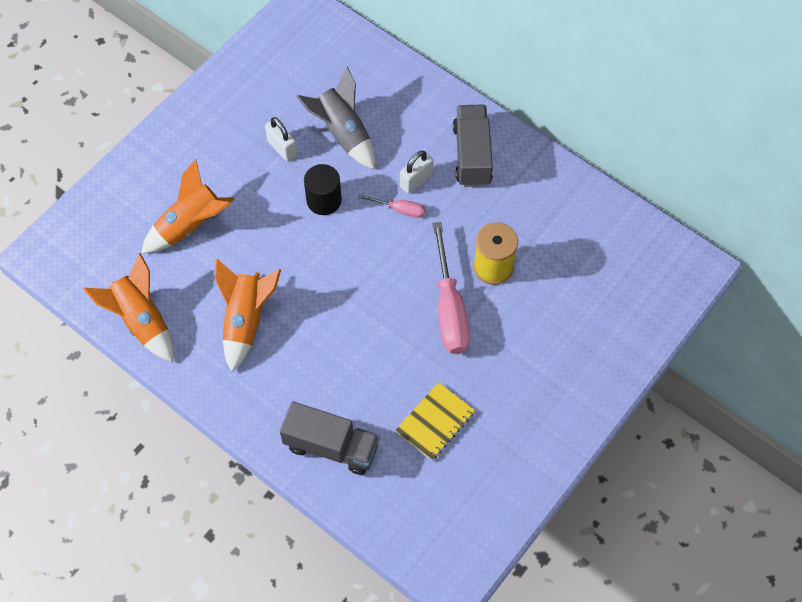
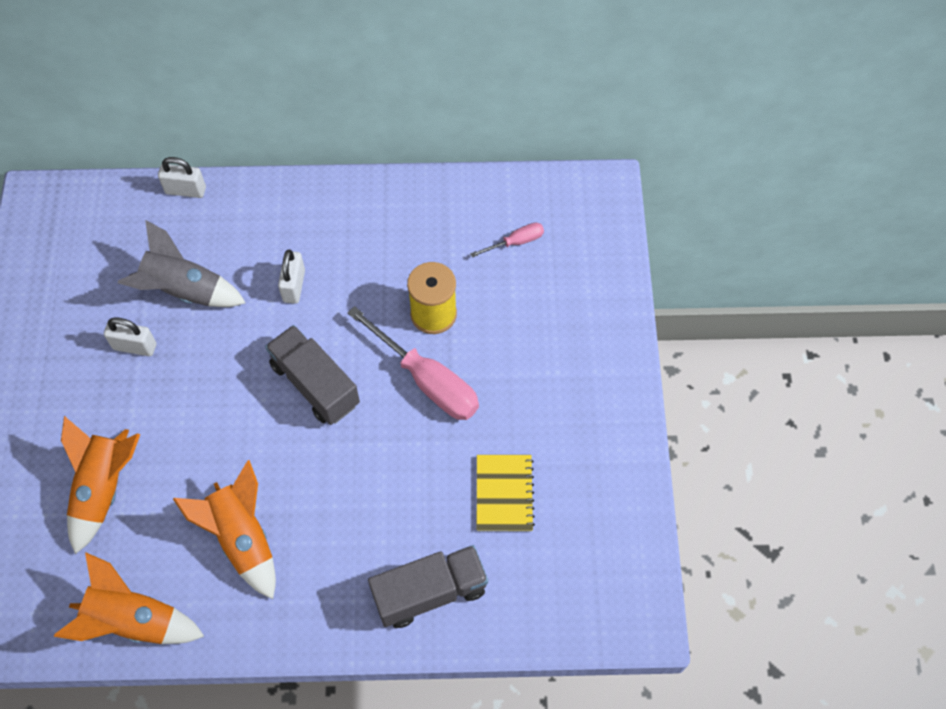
camera: 40 degrees left, 0 degrees up
black cylinder [304,164,342,215] -> none
pink screwdriver [358,194,425,218] -> pink screwdriver moved to [470,223,544,258]
grey truck [453,105,493,187] -> grey truck moved to [265,325,360,425]
none -> white padlock [158,157,206,198]

